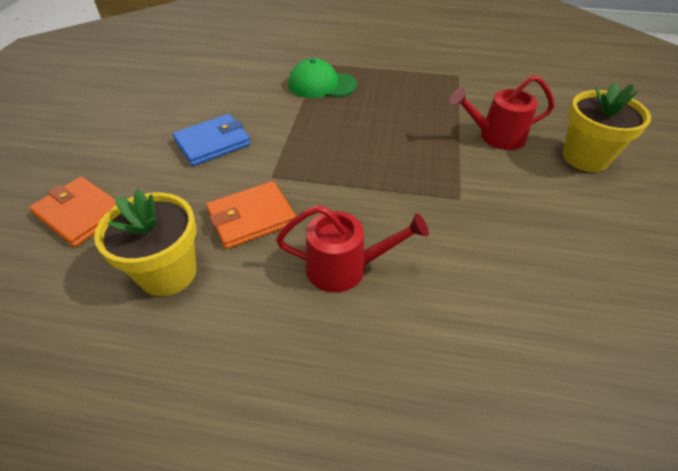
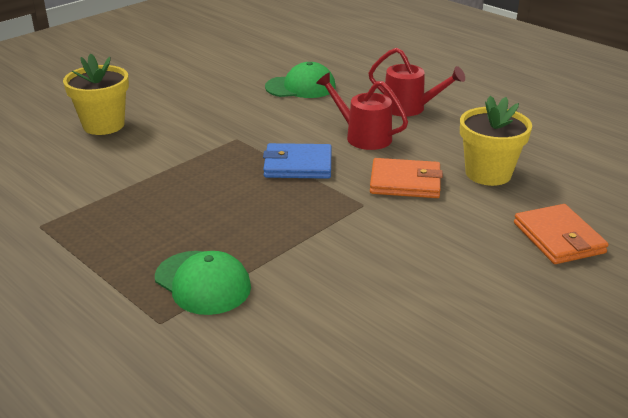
camera: 145 degrees left, 15 degrees down
blue wallet [172,114,251,166] -> blue wallet moved to [263,143,332,179]
red watering can [450,75,554,150] -> red watering can moved to [368,48,465,116]
none -> green cap [265,62,336,98]

